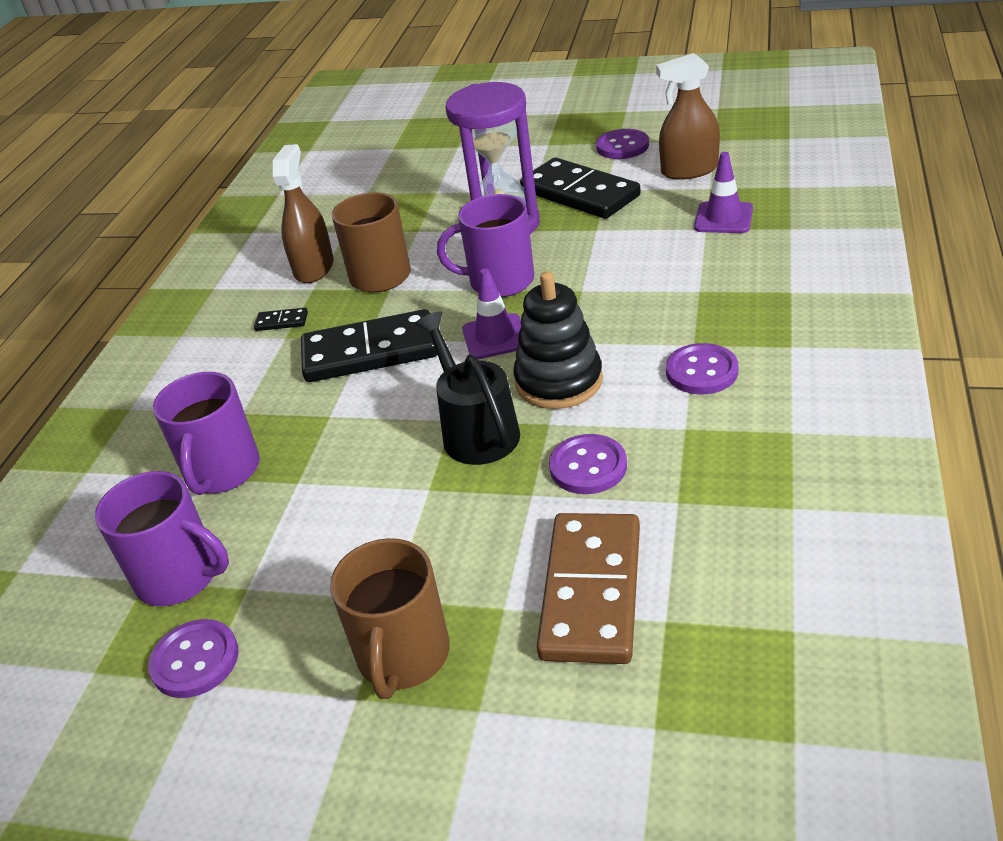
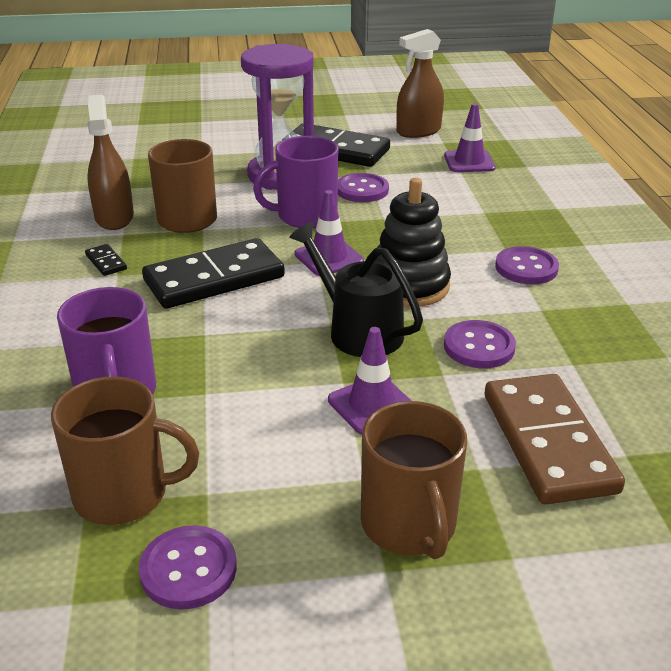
camera: 25 degrees left, 5 degrees down
purple mug [95,471,229,606] -> brown mug [51,376,200,525]
black domino [254,308,308,331] -> black domino turned 75 degrees clockwise [85,244,127,276]
purple button [596,129,649,159] -> purple button moved to [338,173,389,202]
none -> purple traffic cone [328,327,412,435]

